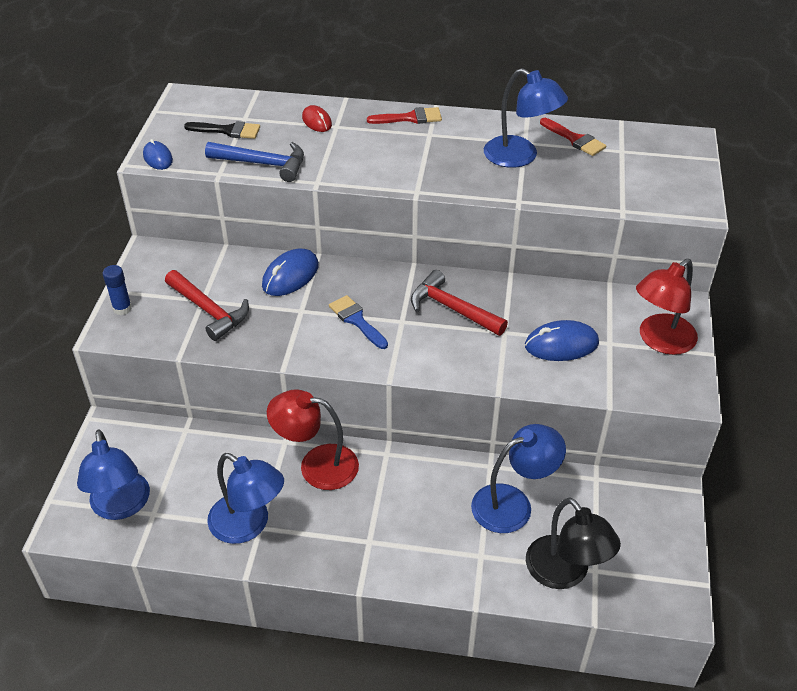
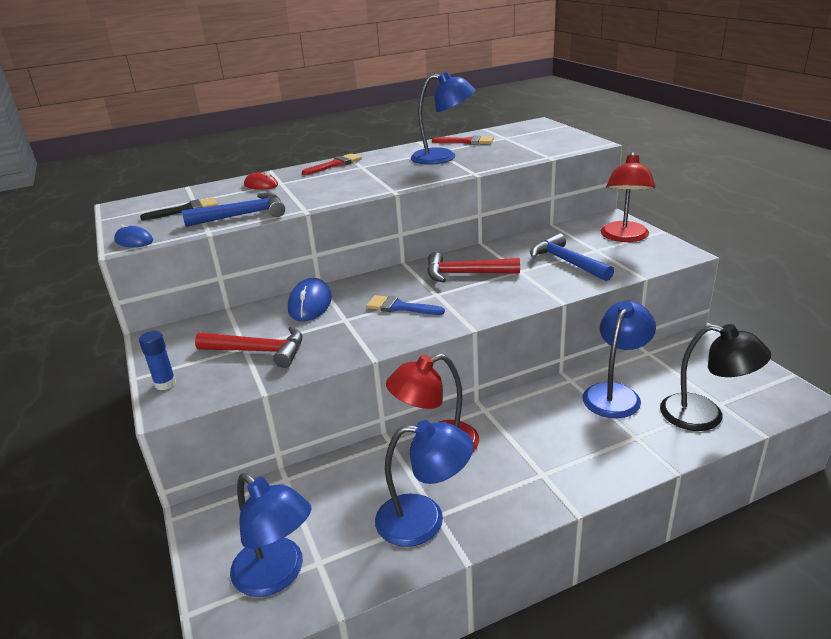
camera: 30 degrees left, 15 degrees down
blue mouse [525,320,599,361] -> blue hammer [530,233,614,281]

